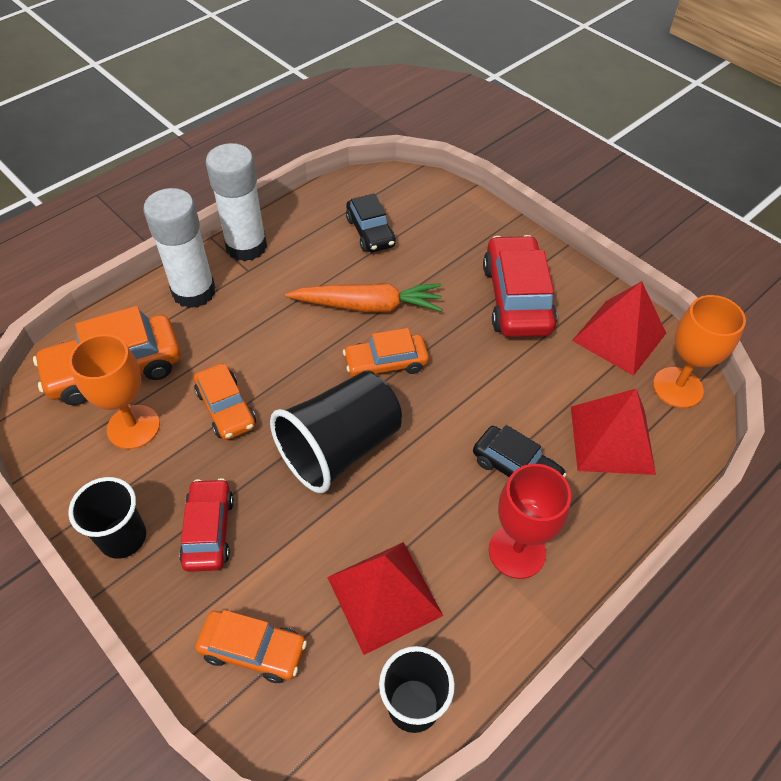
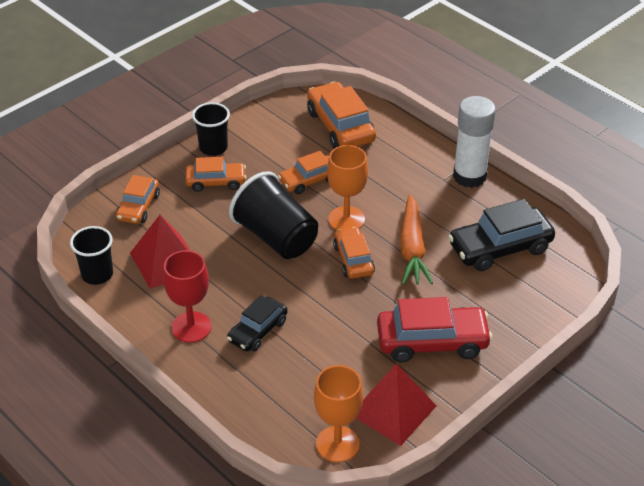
camera: 90 degrees right, 10 degrees down
orange goblet [69,334,160,449] -> orange goblet moved to [327,145,368,230]
white glue stick [144,188,216,308] -> none
red car [179,478,234,572] -> orange car [186,157,246,192]
black car [346,193,396,252] -> black car [448,199,555,271], size x1.62
red pyramid [571,389,656,475] -> none

